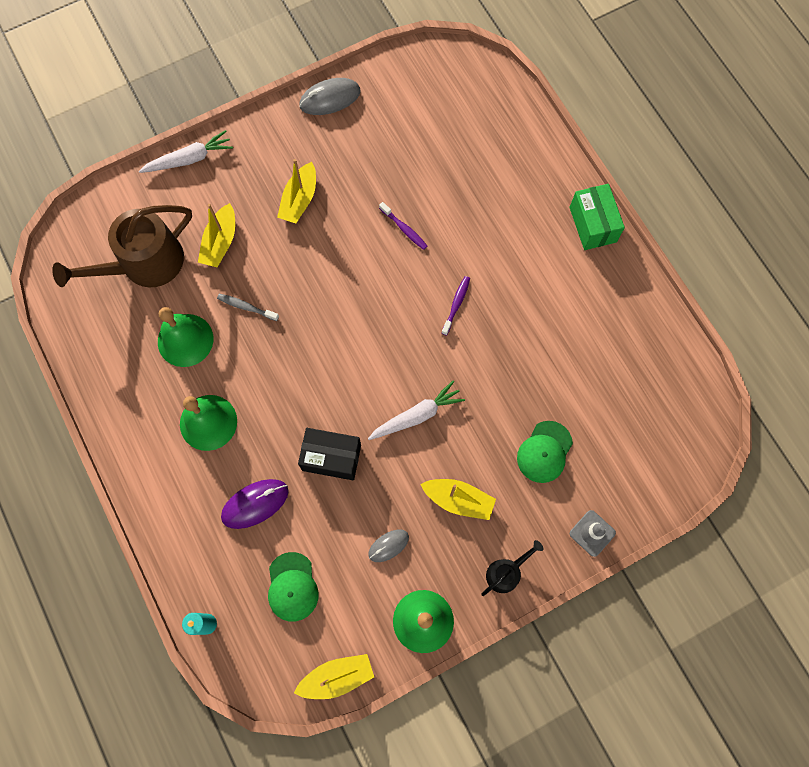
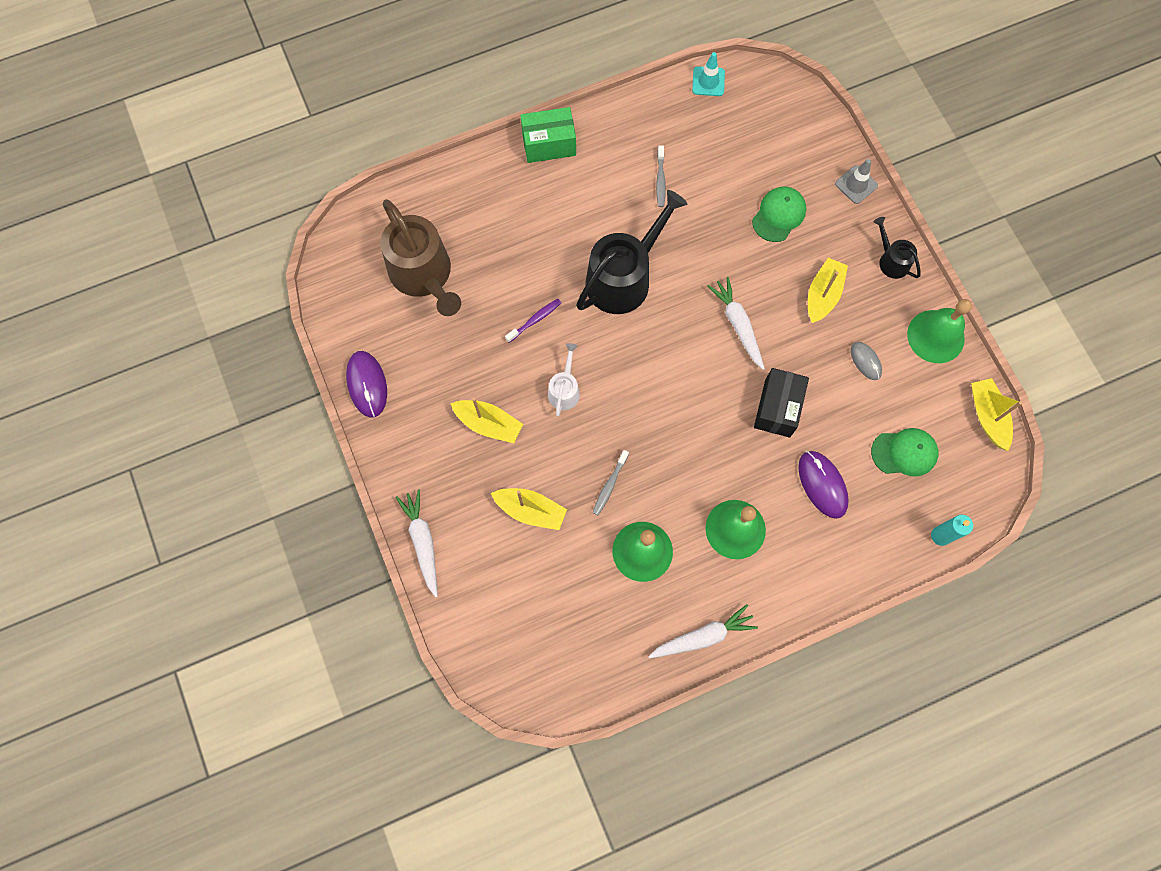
camera: 85 degrees left, 0 degrees up
brown watering can [52,205,192,287] -> brown watering can moved to [380,199,461,316]
grey mouse [299,78,361,115] -> purple mouse [346,351,387,418]
purple toothbrush [442,276,470,336] -> black watering can [576,190,687,314]
green cap [517,421,573,483] -> green cap turned 90 degrees counterclockwise [752,186,806,242]
none -> white watering can [548,343,580,417]
none -> white carrot [648,604,758,658]
none -> grey toothbrush [656,145,666,207]
none -> turquoise traffic cone [692,52,725,96]

